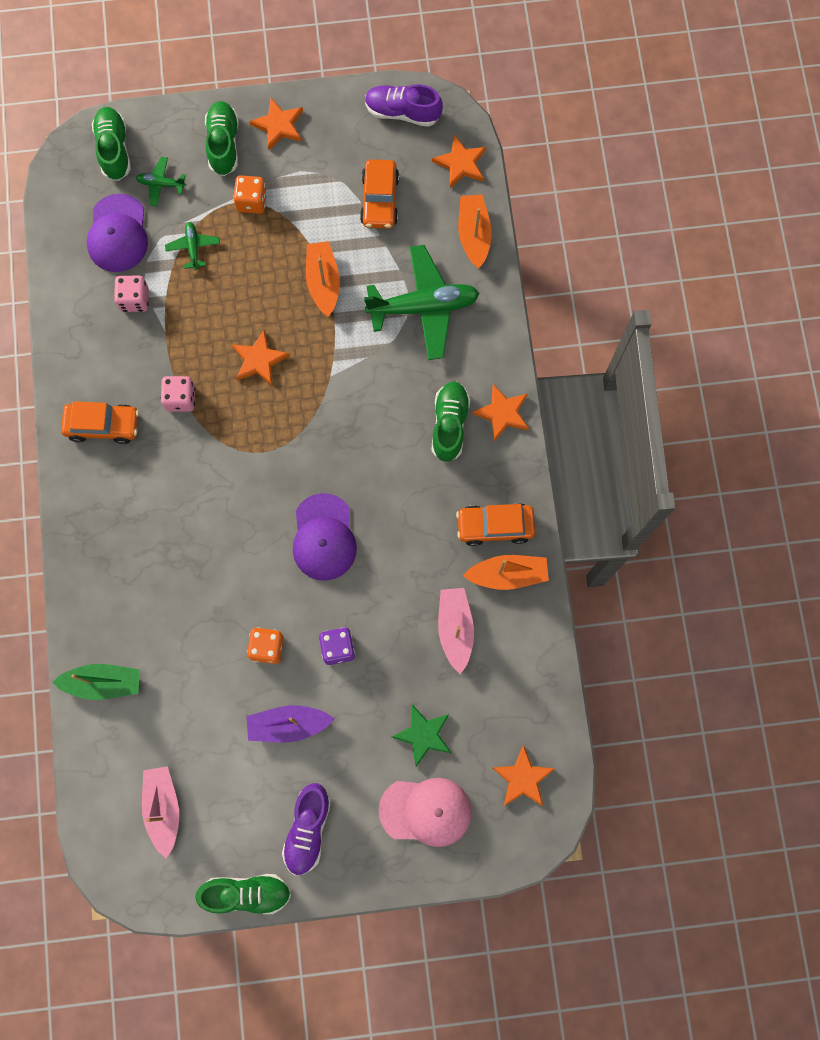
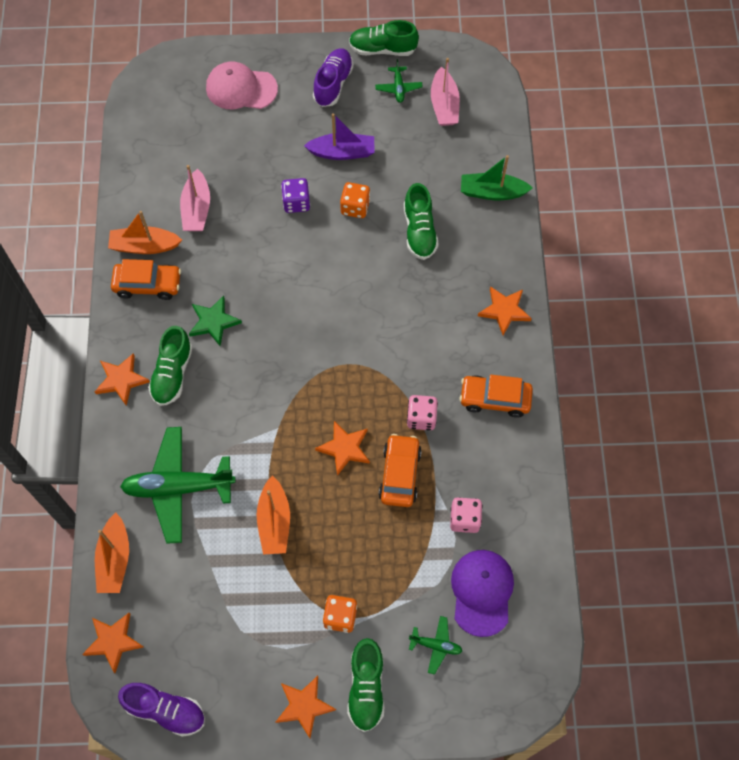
camera: 175 degrees left, 10 degrees down
green shoe [92,107,131,181] -> green shoe moved to [404,183,439,260]
green plane [165,222,220,270] -> green plane moved to [375,59,423,103]
purple cap [293,493,357,580] -> none
orange car [360,160,399,228] -> orange car moved to [379,434,422,507]
green star [392,705,451,767] -> green star moved to [189,296,242,346]
orange star [492,745,555,806] -> orange star moved to [478,286,532,335]

